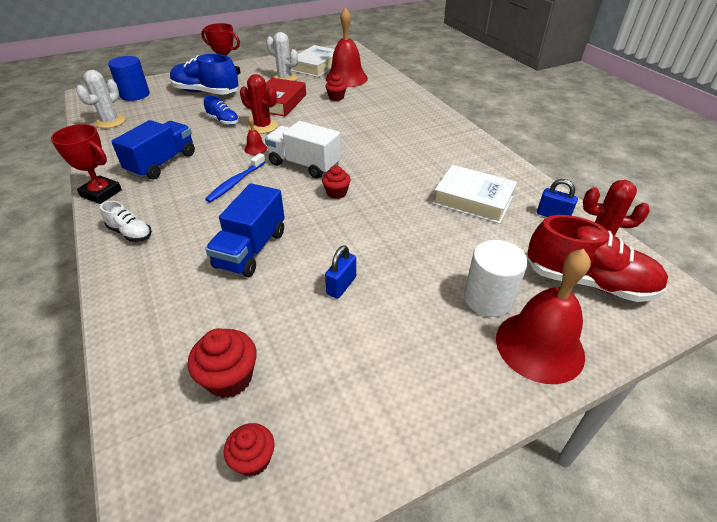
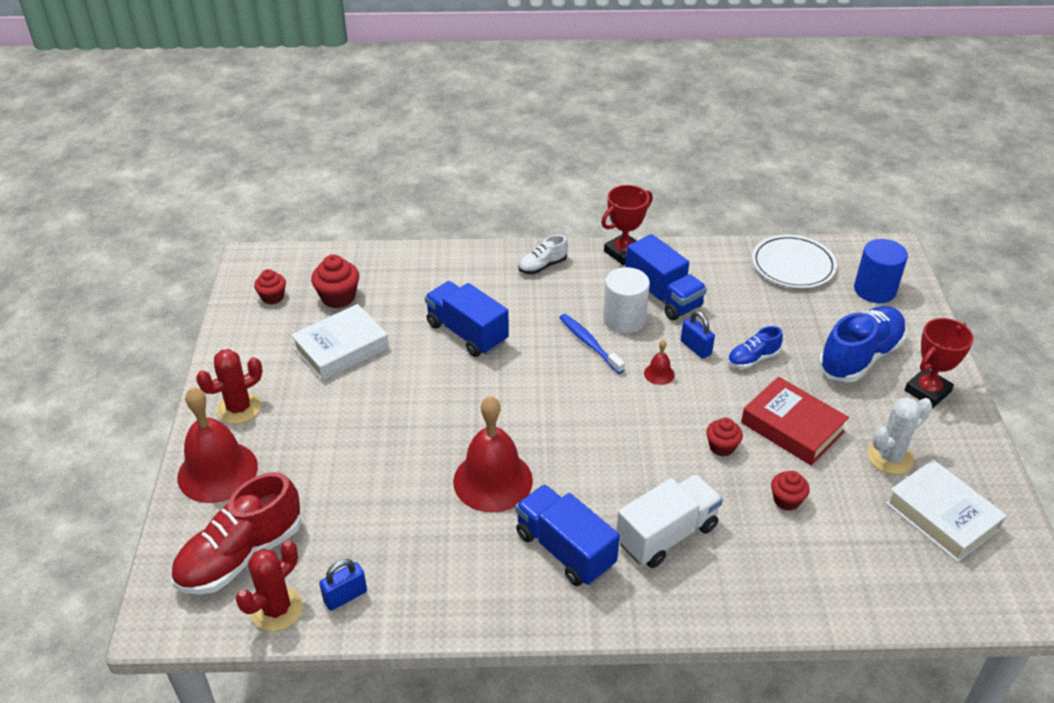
camera: 115 degrees right, 0 degrees up
white cactus [76,70,126,128] -> white plate [752,235,837,288]
red cactus [240,74,278,134] -> red cactus moved to [196,349,263,424]
white truck [265,121,341,178] -> white truck moved to [616,474,723,568]
red cupcake [322,165,351,199] -> red cupcake moved to [706,418,743,456]
blue padlock [325,245,356,299] -> blue padlock moved to [681,311,715,359]
red bell [326,7,368,87] -> red bell moved to [453,396,533,513]
white book [433,165,517,224] -> white book moved to [291,304,389,381]
white cylinder [464,240,528,317] -> white cylinder moved to [603,267,650,334]
none -> blue truck [515,484,620,586]

